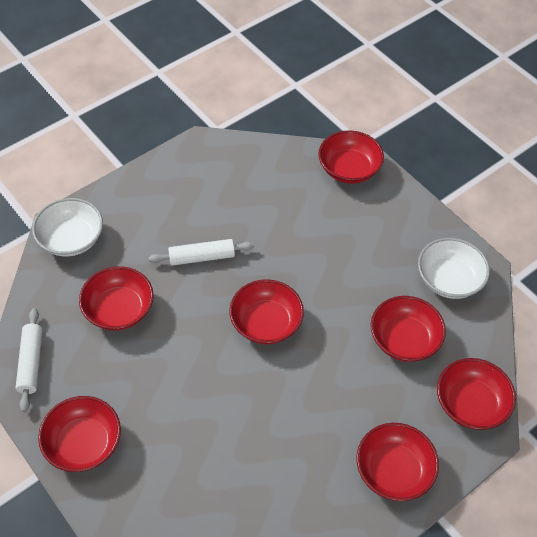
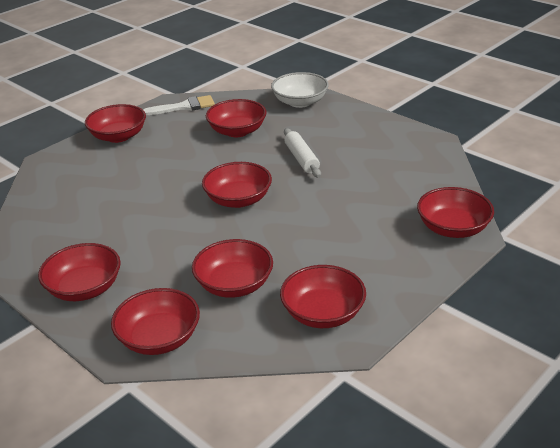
camera: 85 degrees right, 20 degrees down
white rolling pin [16,308,43,412] -> white brush [143,95,215,115]
white bowl [418,238,490,299] -> red bowl [280,265,366,328]

